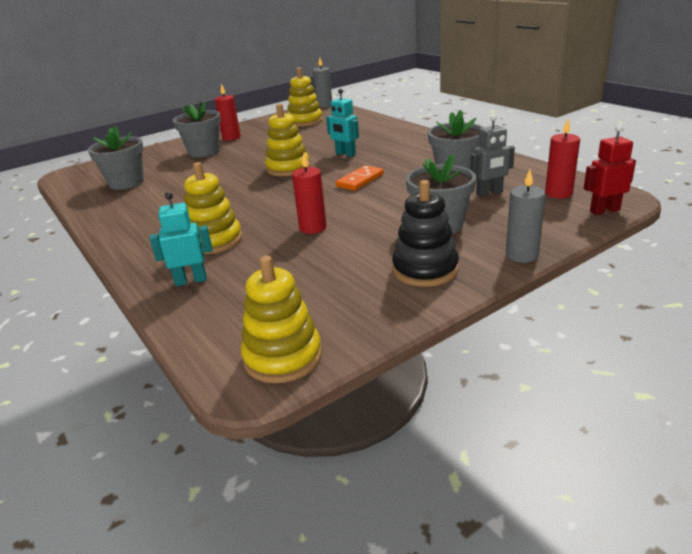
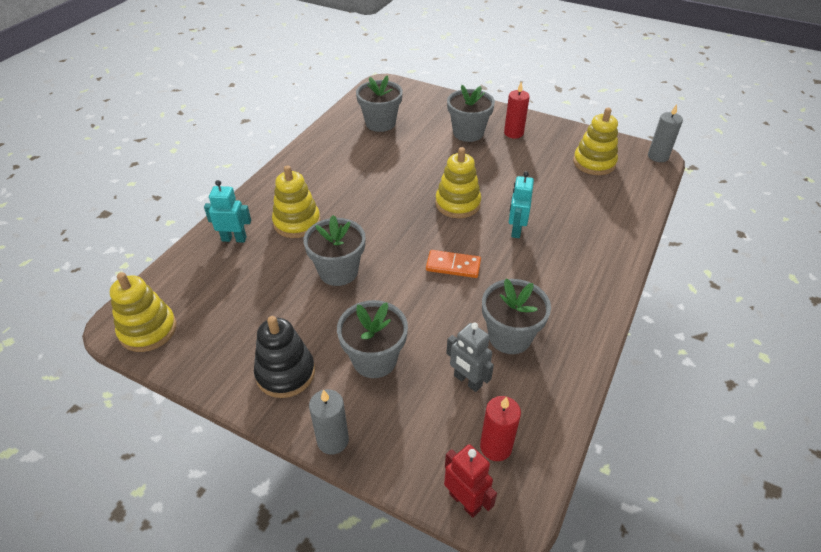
camera: 60 degrees right, 15 degrees up
turquoise robot [149,192,212,286] -> turquoise robot turned 45 degrees counterclockwise [204,180,251,243]
red candle [292,153,327,234] -> grey flower pot [303,215,365,286]

